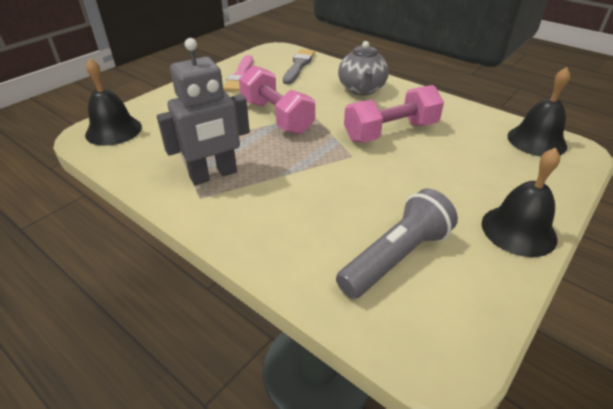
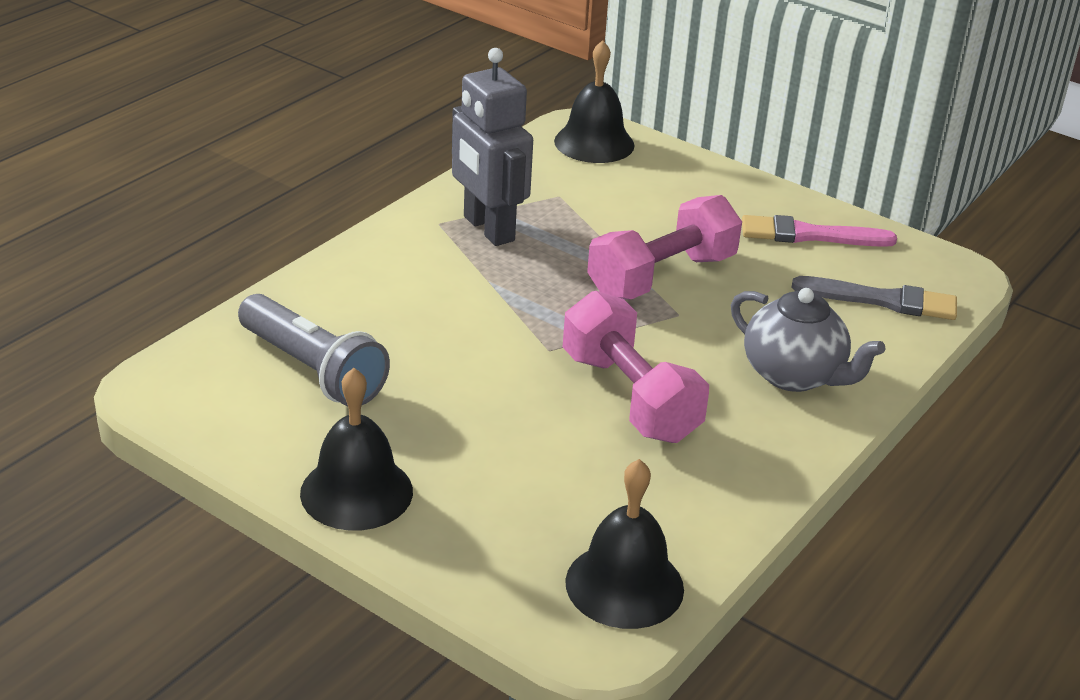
camera: 85 degrees right, 5 degrees down
grey teapot [338,41,389,95] -> grey teapot turned 135 degrees counterclockwise [731,288,886,392]

